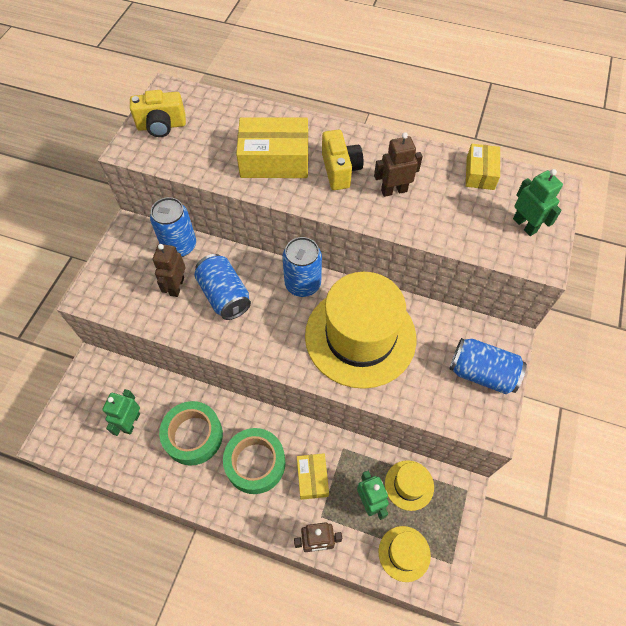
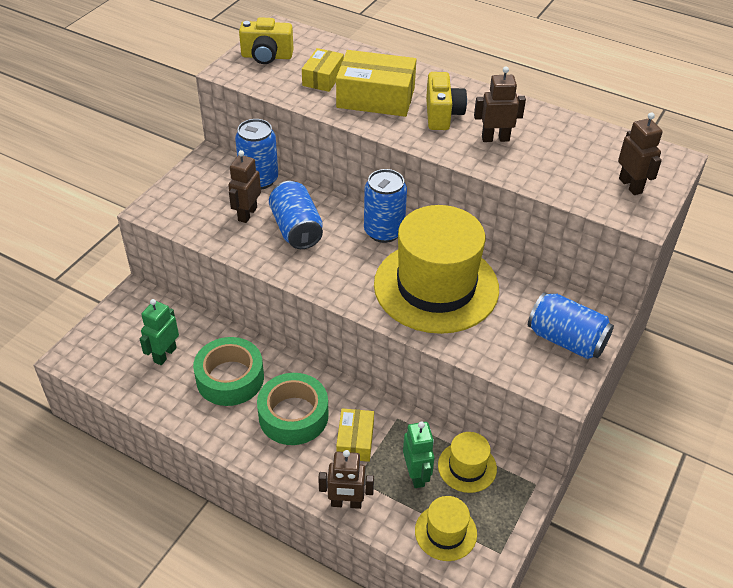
camera: 10 degrees right, 15 degrees down
yellow box [466,144,500,190] -> yellow box moved to [302,48,344,92]
green robot [513,169,563,236] -> brown robot [618,112,663,195]

